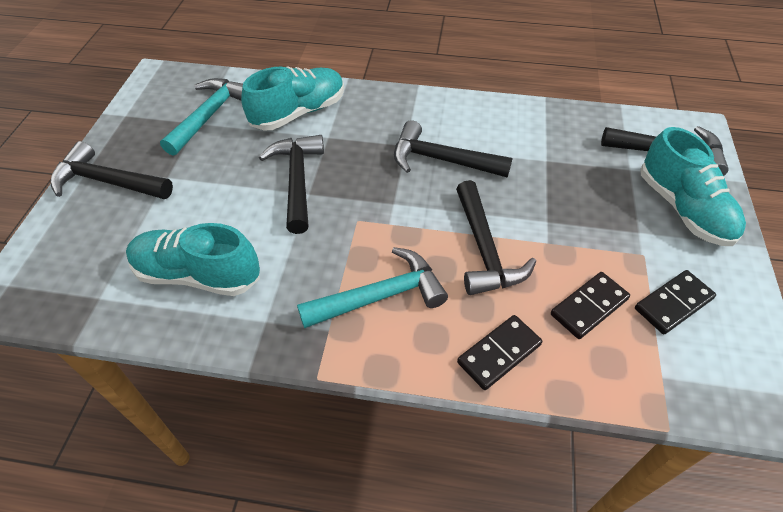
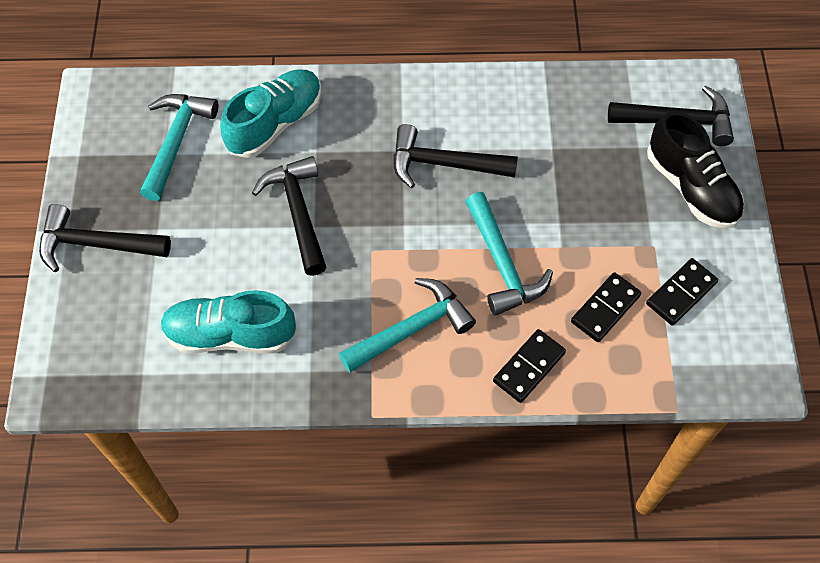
camera: 10 degrees left, 10 degrees up
black hammer [456,180,536,295] -> turquoise hammer [465,192,553,316]
turquoise shoe [640,127,746,246] -> black shoe [647,111,744,229]

